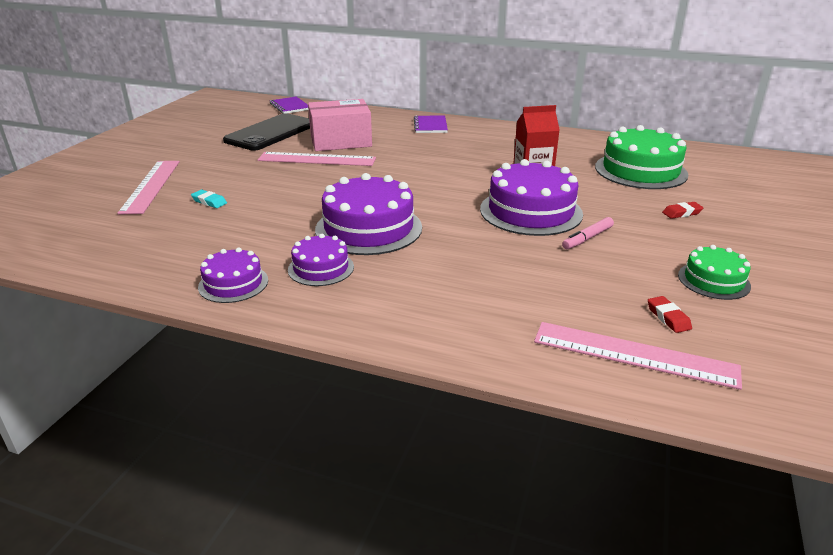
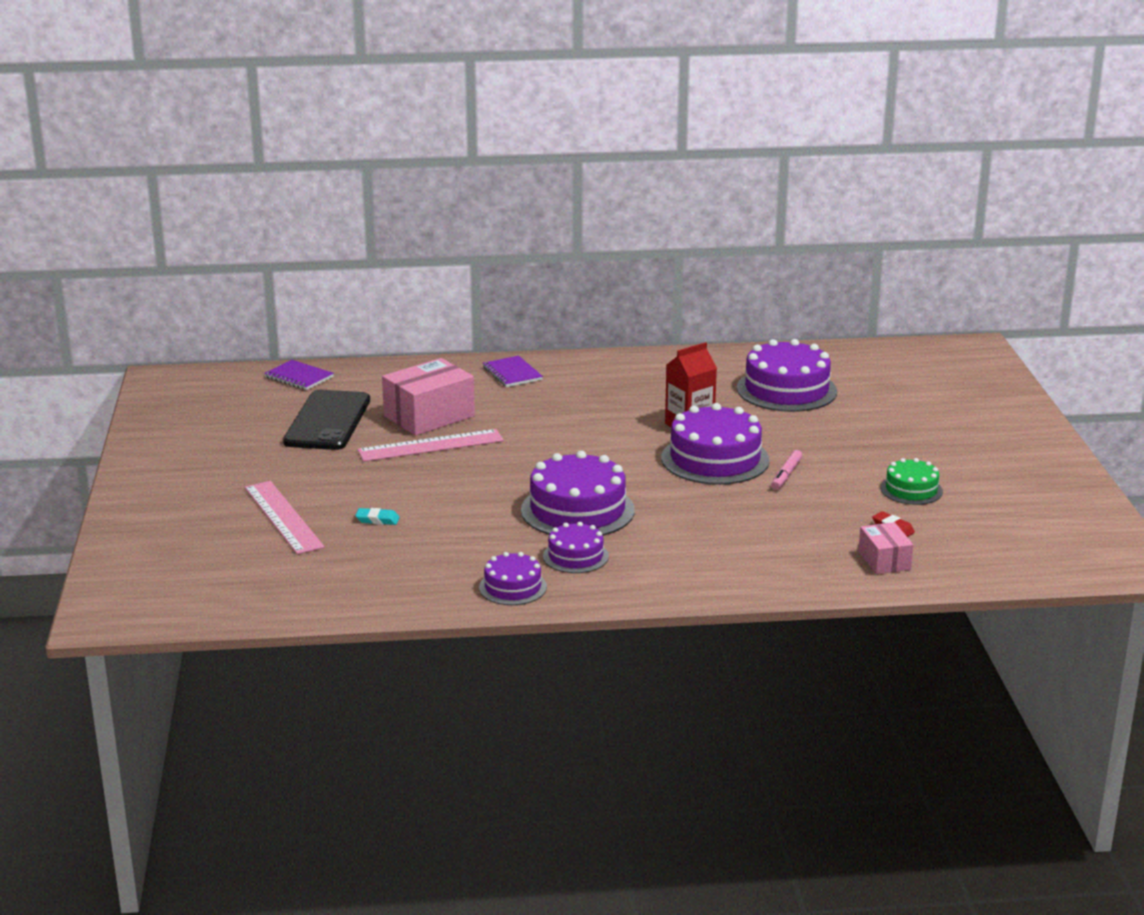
camera: 25 degrees left, 5 degrees down
pink ruler [534,322,742,390] -> pink box [859,522,913,574]
green cake [595,125,688,189] -> purple cake [737,339,837,412]
red eraser [662,202,704,219] -> none

